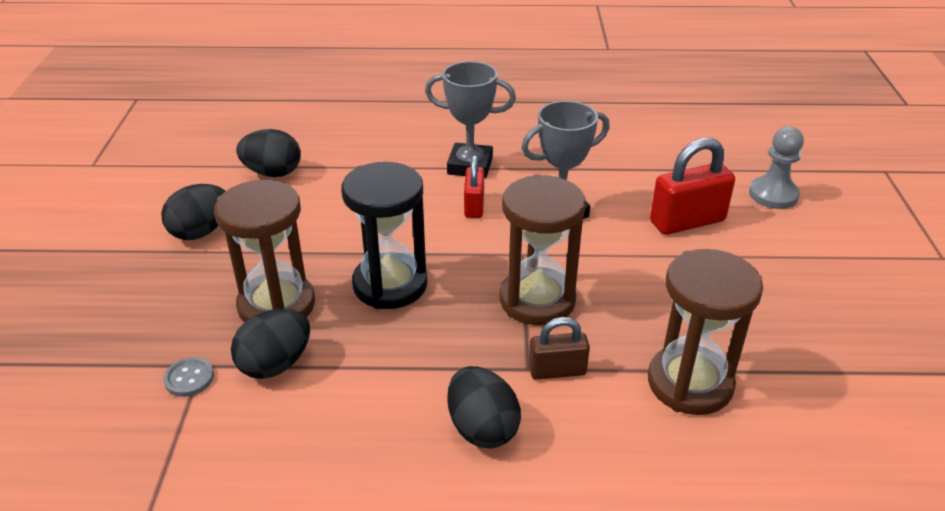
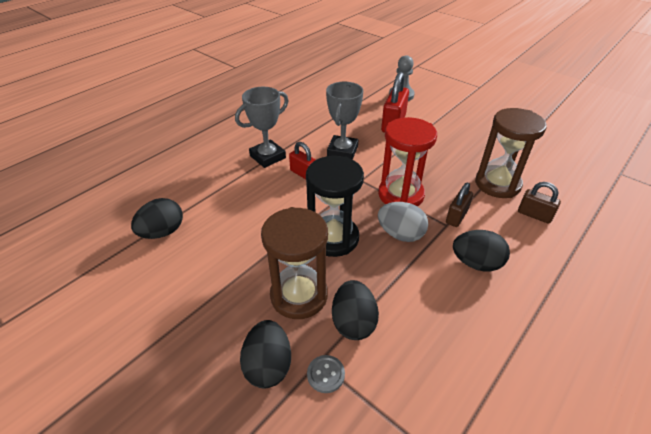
camera: 50 degrees left, 5 degrees up
black egg [161,184,225,240] -> black egg moved to [240,320,291,388]
brown hourglass [500,174,586,325] -> red hourglass [378,117,437,207]
none -> grey egg [378,202,428,242]
none -> brown padlock [518,182,561,224]

